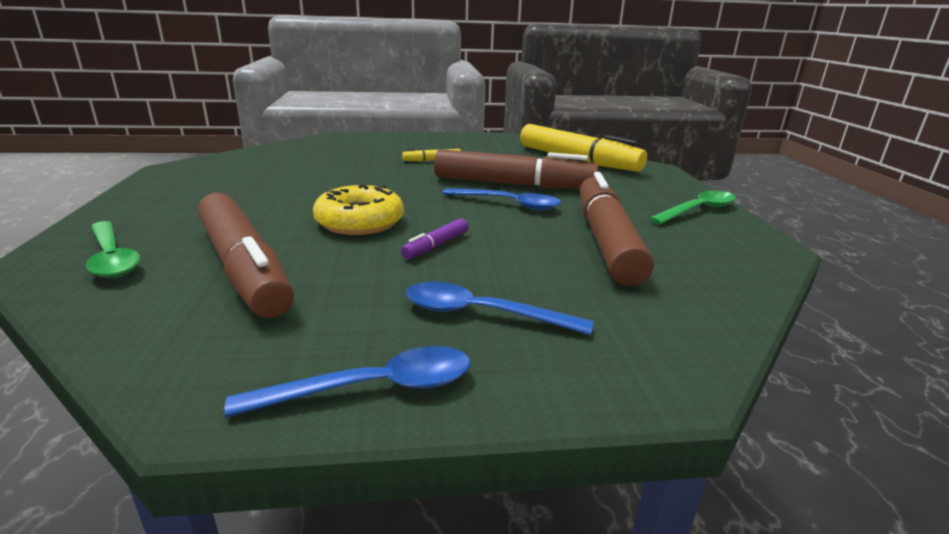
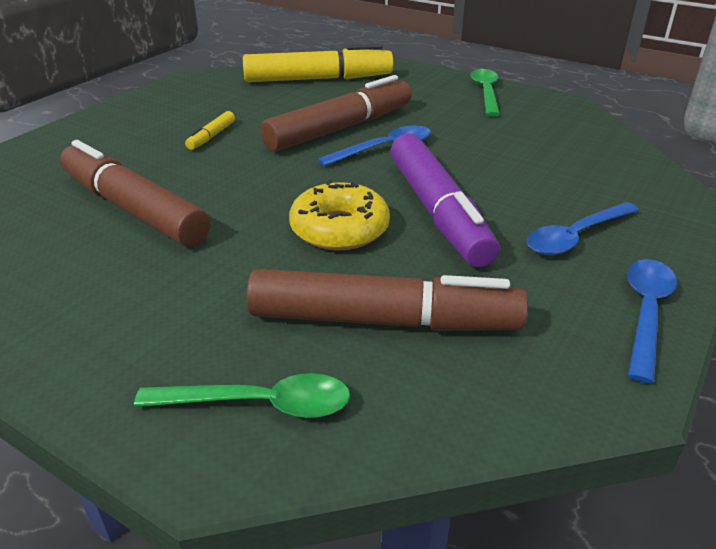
camera: 50 degrees left, 10 degrees up
purple marker [401,218,469,259] -> purple marker [390,133,499,267], size x2.40
brown marker [580,172,654,286] -> brown marker moved to [60,140,210,247]

